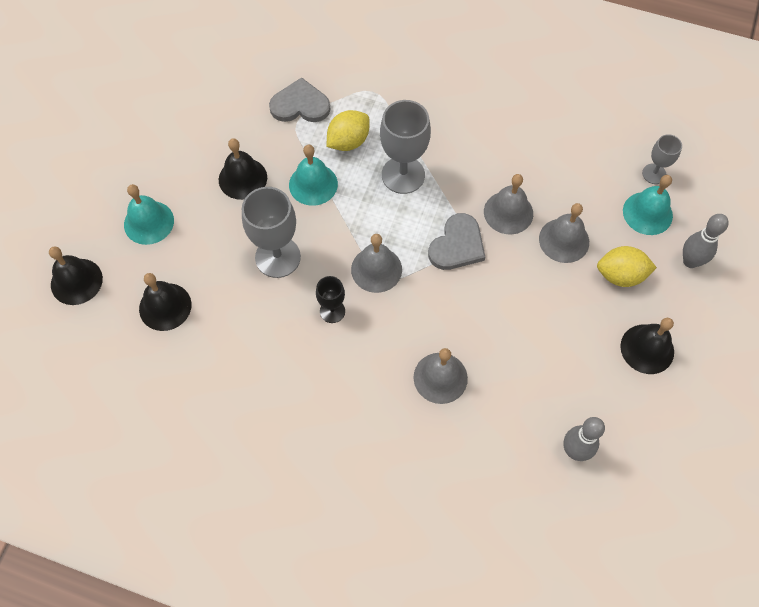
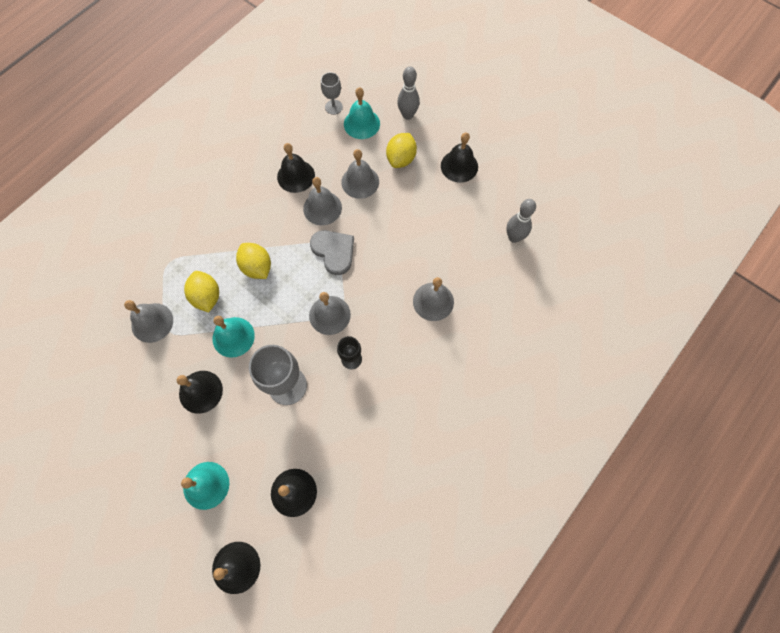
camera: 70 degrees left, 5 degrees up
grey heart [269,77,330,122] -> grey bell [124,300,173,343]
grey goblet [380,100,431,194] -> yellow lemon [236,243,271,279]
none -> black bell [277,143,315,193]

